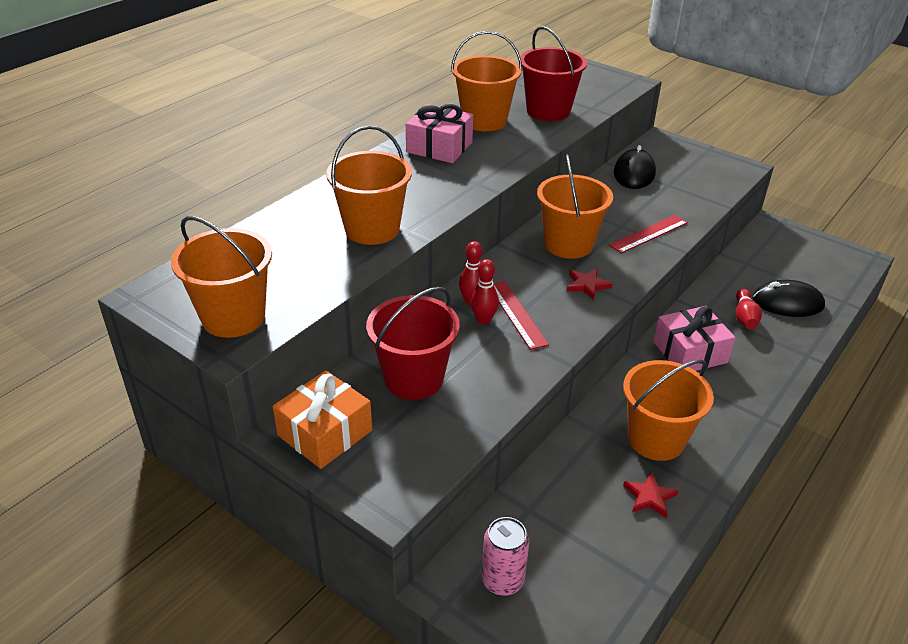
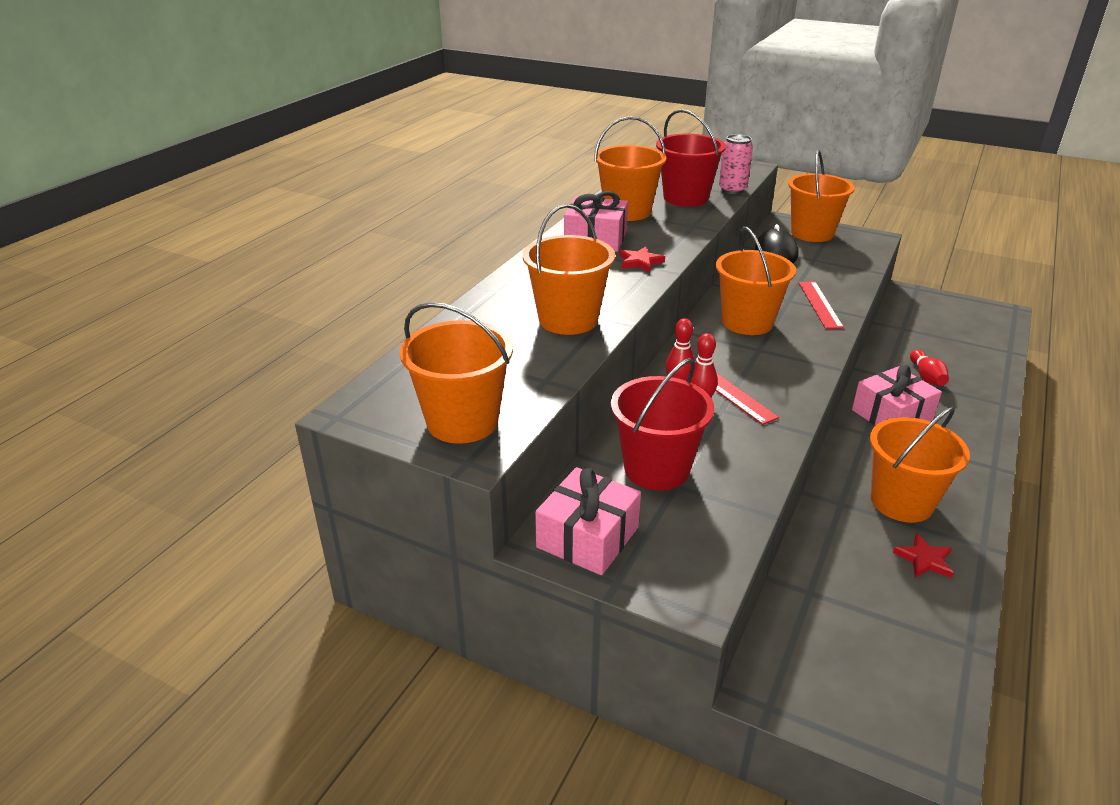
camera: 10 degrees left, 5 degrees down
orange gift [273,370,372,469] -> pink gift [535,467,641,575]
pink can [482,517,529,596] -> pink can moved to [719,134,753,194]
red star [567,268,613,300] -> red star moved to [620,246,665,272]
red ruler [609,215,688,254] -> red ruler turned 45 degrees counterclockwise [798,282,844,329]
black mouse [753,280,825,317] -> none
none -> orange bucket [788,150,855,242]

